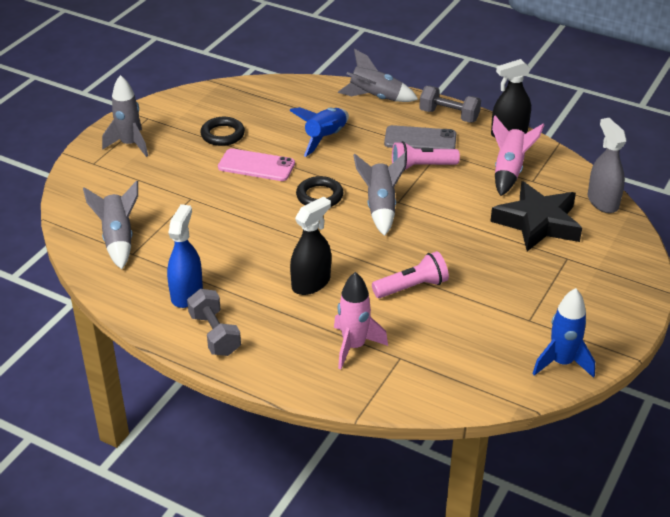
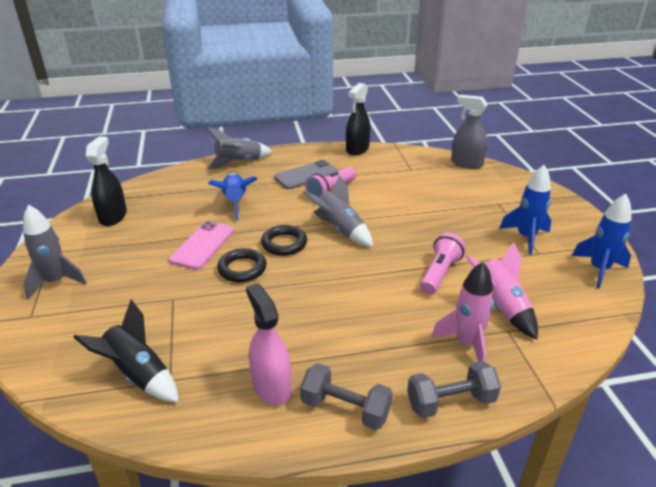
camera: 40 degrees left, 5 degrees down
grey rocket [83,180,138,269] -> black rocket [73,300,179,403]
blue spray bottle [167,204,203,308] -> pink spray bottle [246,283,292,405]
black ring [200,117,245,146] -> black ring moved to [217,248,267,282]
pink phone [218,148,295,181] -> pink phone turned 45 degrees counterclockwise [169,221,234,270]
black spray bottle [290,197,331,295] -> black spray bottle moved to [86,136,127,226]
grey dumbbell [419,86,481,123] -> grey dumbbell moved to [407,361,501,418]
black star [490,181,582,251] -> none
pink rocket [492,116,544,196] -> pink rocket moved to [465,242,538,339]
none -> blue rocket [499,165,551,255]

